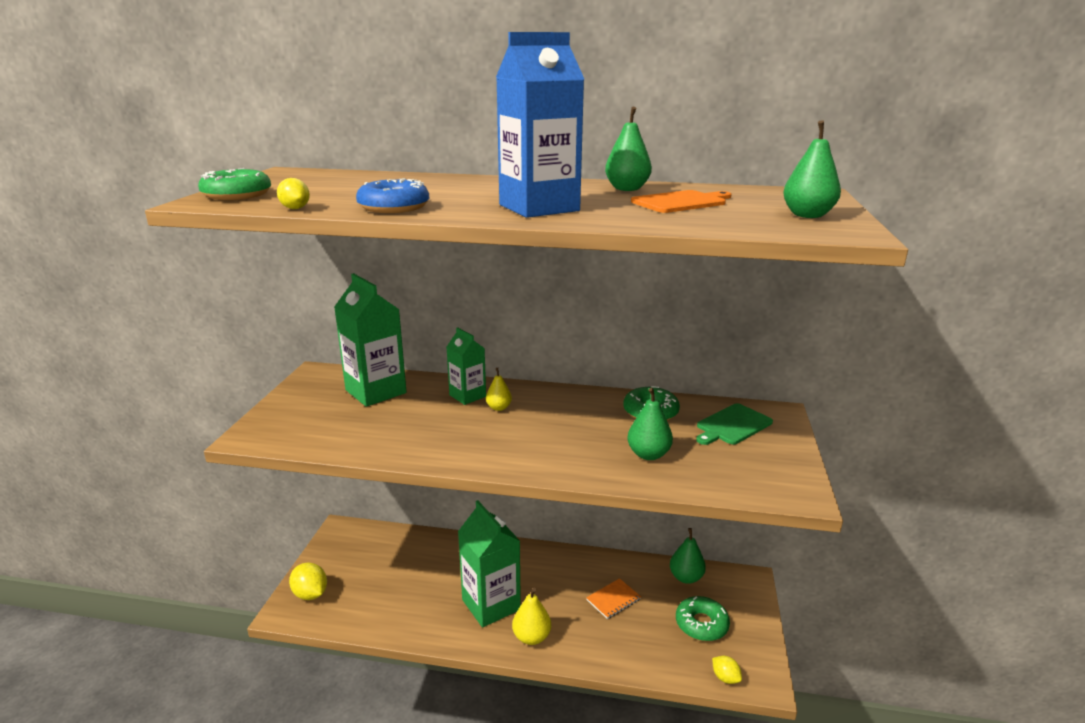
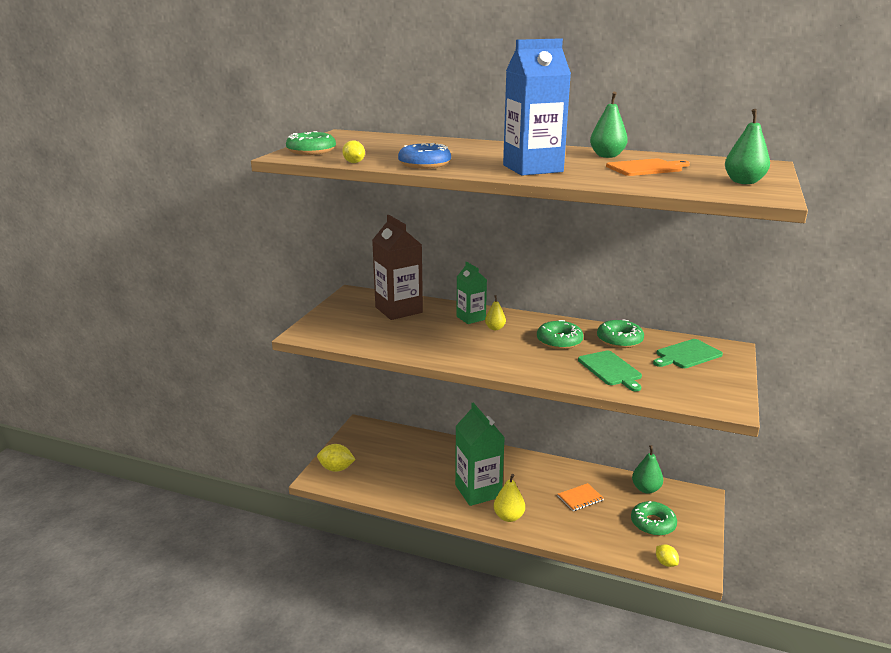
camera: 10 degrees right, 0 degrees up
yellow lemon [289,562,327,600] -> yellow lemon turned 45 degrees counterclockwise [317,444,356,472]
green carton [334,273,407,407] -> brown carton [372,215,423,320]
green pear [627,388,673,460] -> green cutting board [578,351,642,391]
none -> green donut [537,320,583,349]

